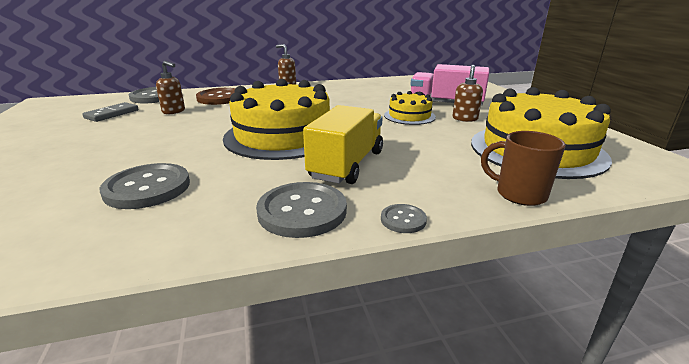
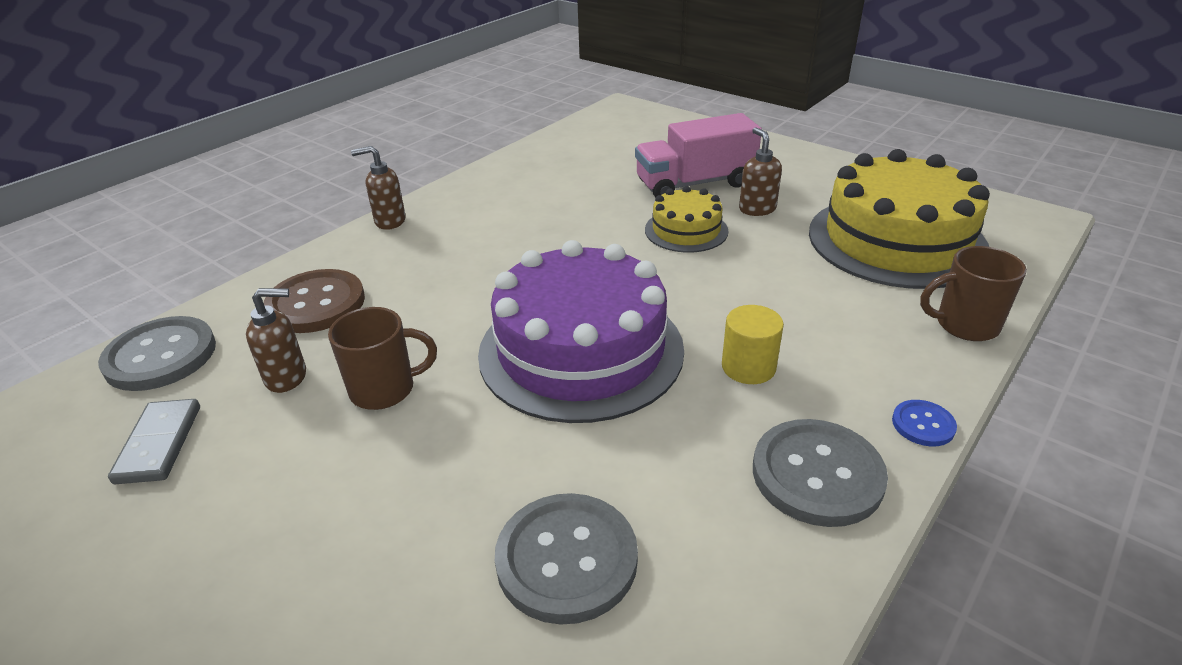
camera: 35 degrees left, 10 degrees up
yellow cake [223,79,330,160] -> purple cake [478,240,684,423]
yellow truck [303,105,383,184] -> yellow cylinder [722,305,784,384]
grey button [381,204,427,233] -> blue button [892,400,957,446]
none -> brown mug [328,307,437,410]

